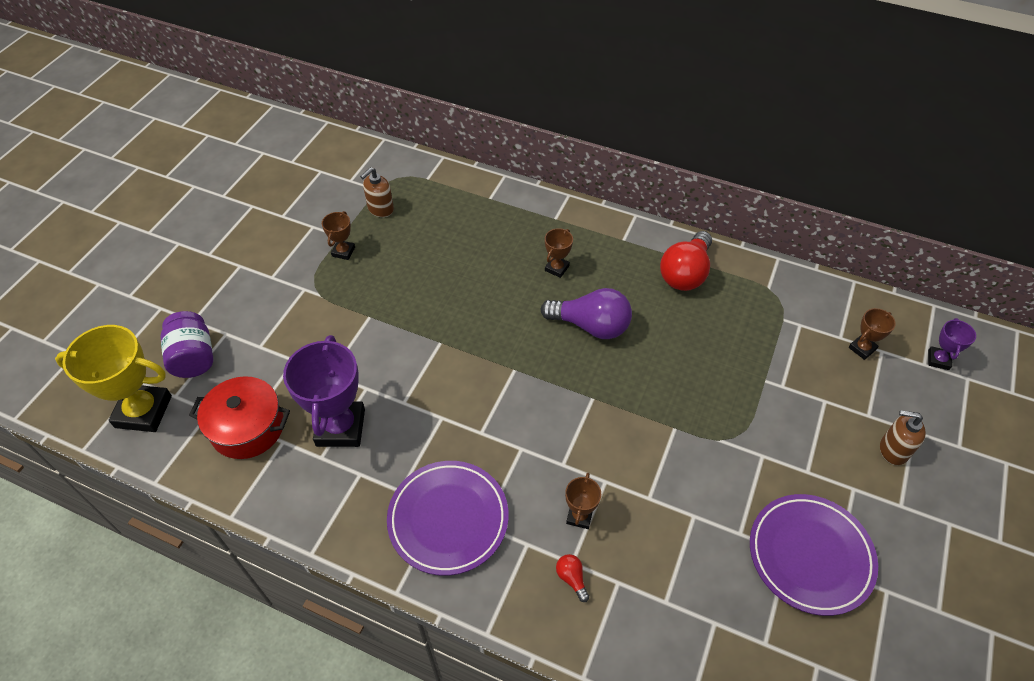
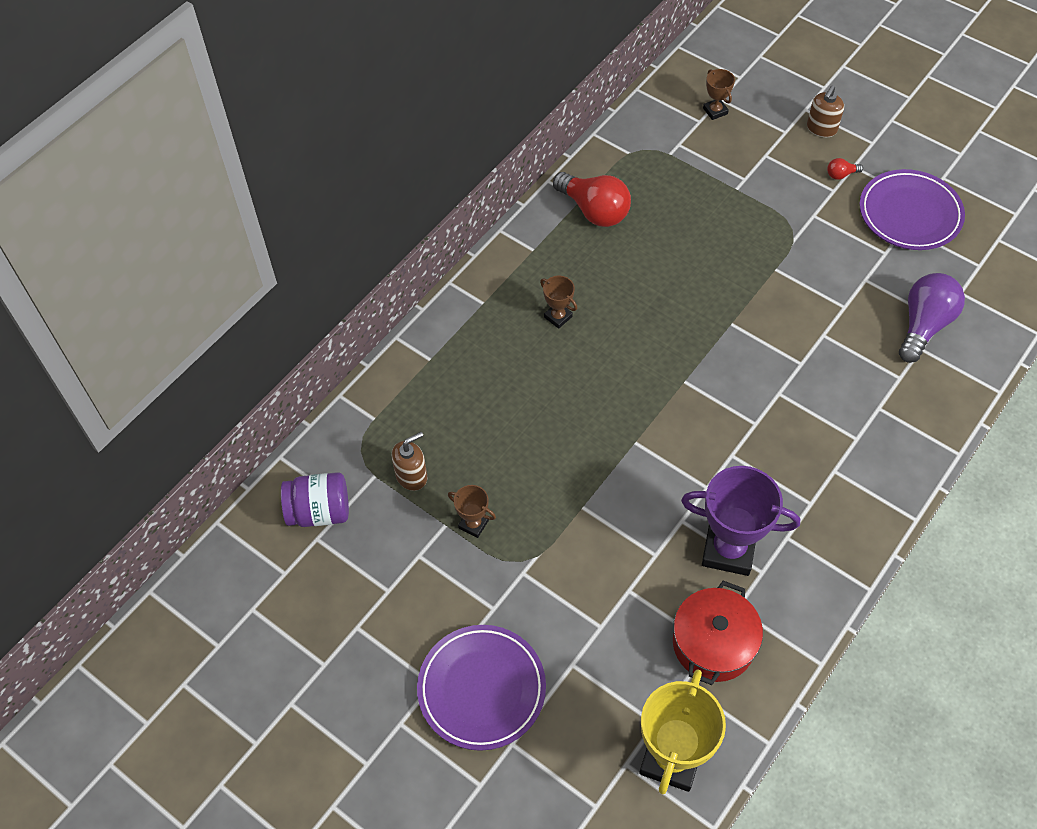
camera: 75 degrees left, 5 degrees up
purple jar [160,311,214,378] -> purple jar moved to [281,472,349,527]
brown soap dispenser [360,167,394,217] -> brown soap dispenser turned 90 degrees counterclockwise [391,432,427,491]
purple plate [387,461,509,576] -> purple plate moved to [417,625,546,751]
purple light bulb [541,288,632,339] -> purple light bulb moved to [899,273,965,363]
red light bulb [556,554,589,602] -> red light bulb moved to [827,158,863,180]
brown trophy [565,473,601,529] -> none
purple trophy [928,318,976,370] -> none

